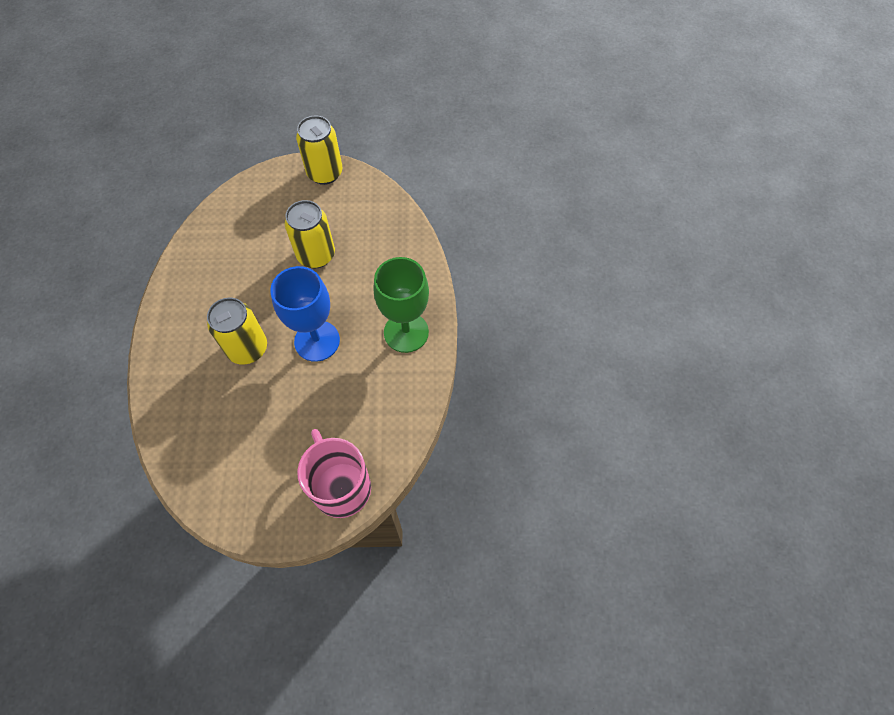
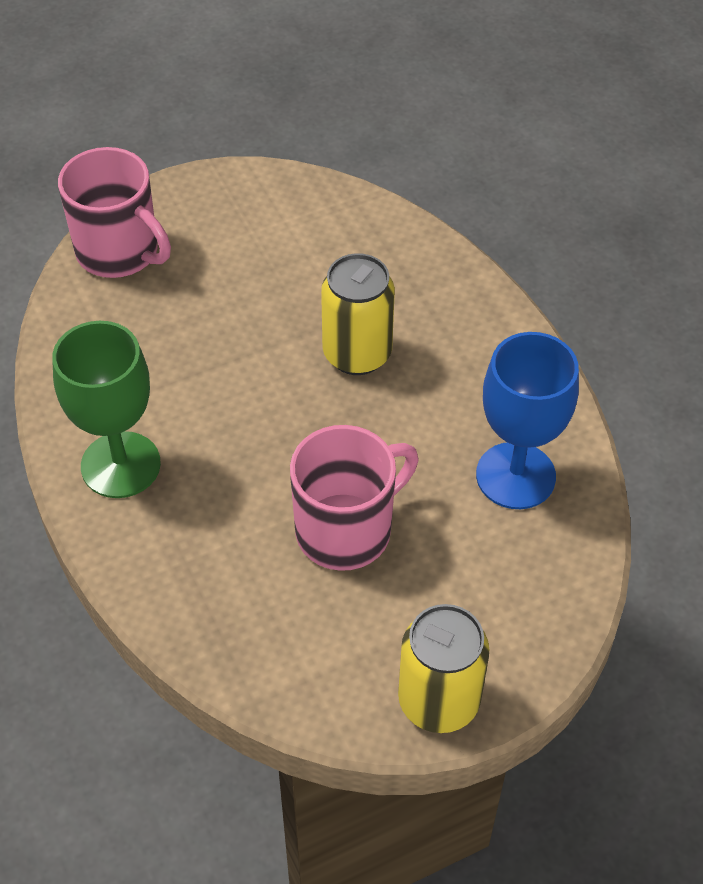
camera: 155 degrees right, 10 degrees down
blue goblet [270,266,340,362] -> blue goblet moved to [476,332,579,509]
yellow can [285,200,335,268] -> pink mug [290,425,418,571]

